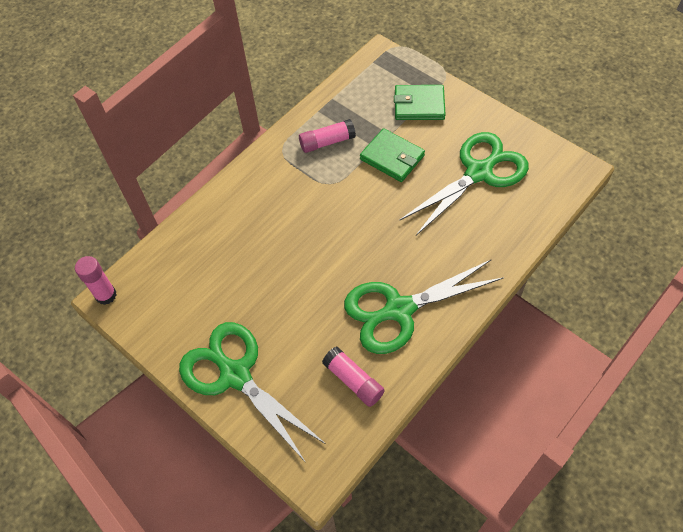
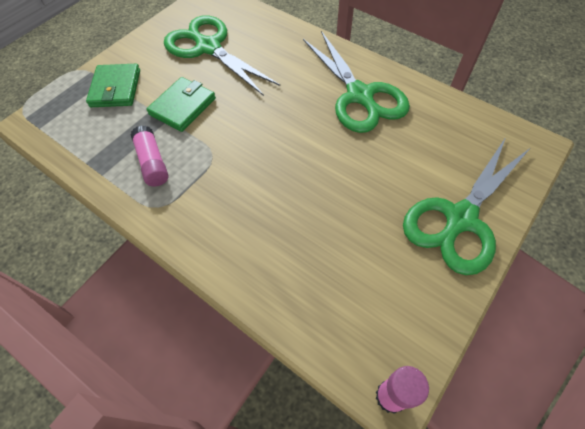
camera: 95 degrees left, 0 degrees up
pink glue stick [322,346,385,407] -> none

